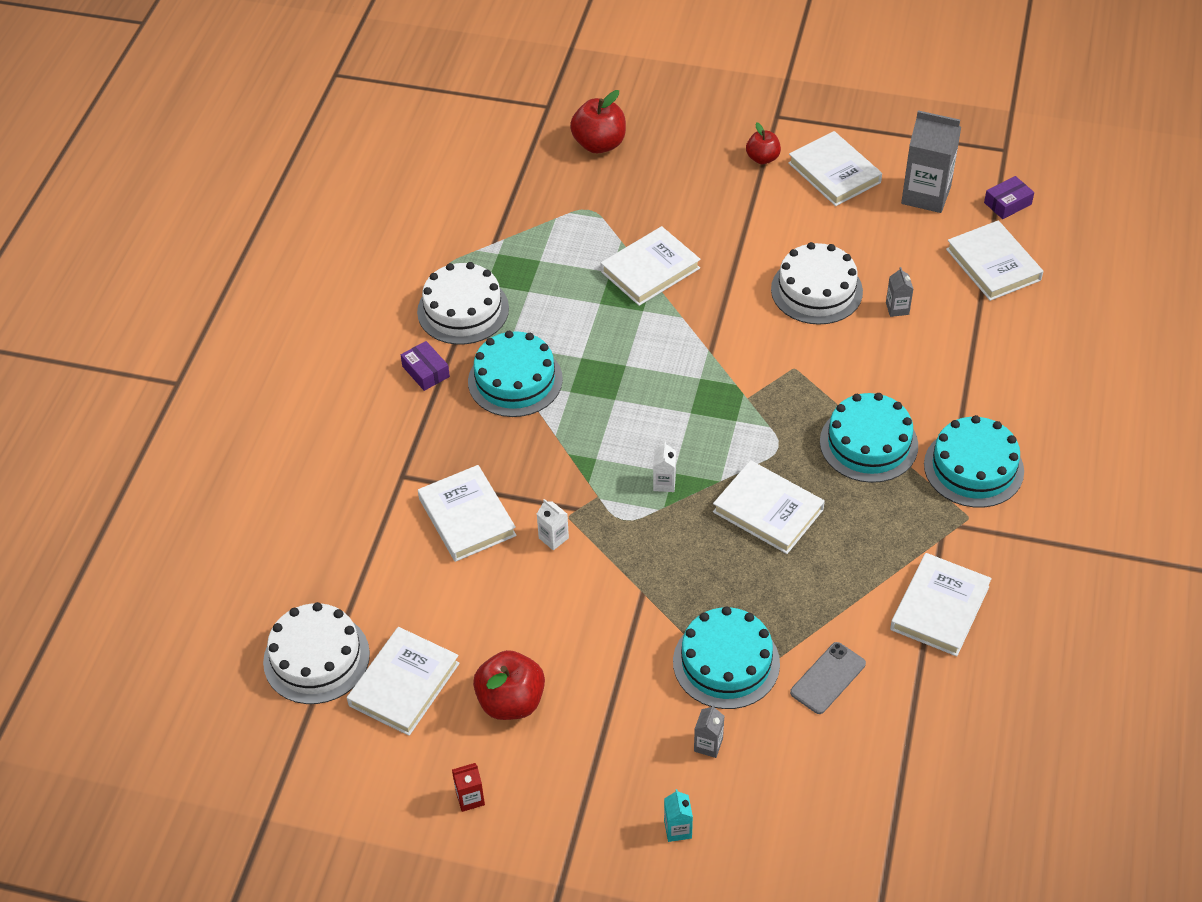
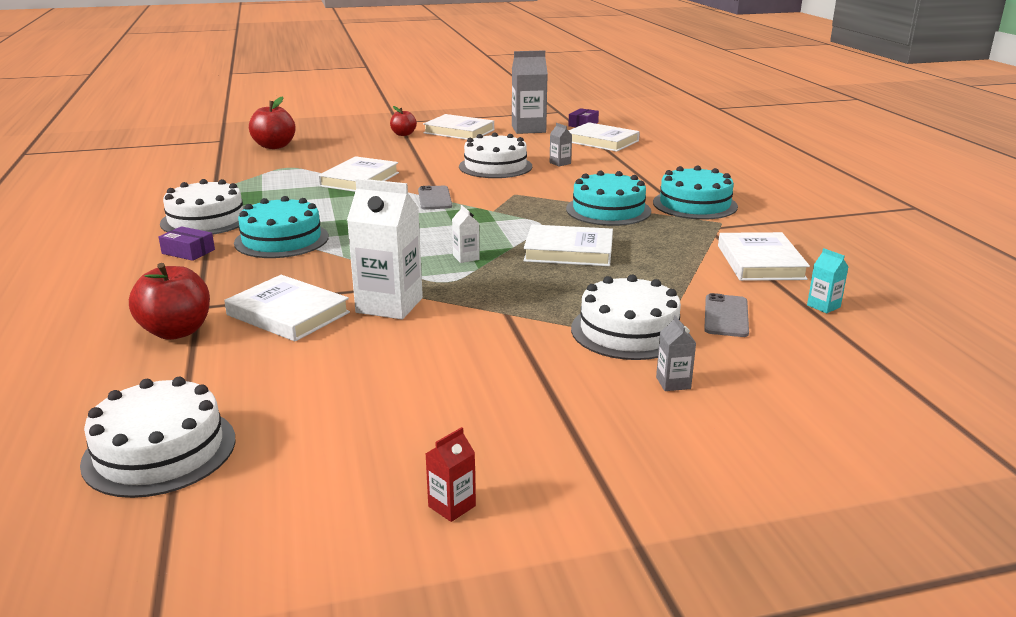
camera: 30 degrees left, 25 degrees down
white book [347,627,460,736] -> none
red apple [473,650,545,720] -> red apple moved to [129,263,210,340]
white carton [537,499,569,550] -> white carton [347,178,423,320], size x2.20
turquoise carton [664,789,693,842] -> turquoise carton moved to [807,248,848,313]
turquoise cake [673,606,780,709] -> white cake [571,275,684,360]
none -> grey phone [418,186,452,210]

